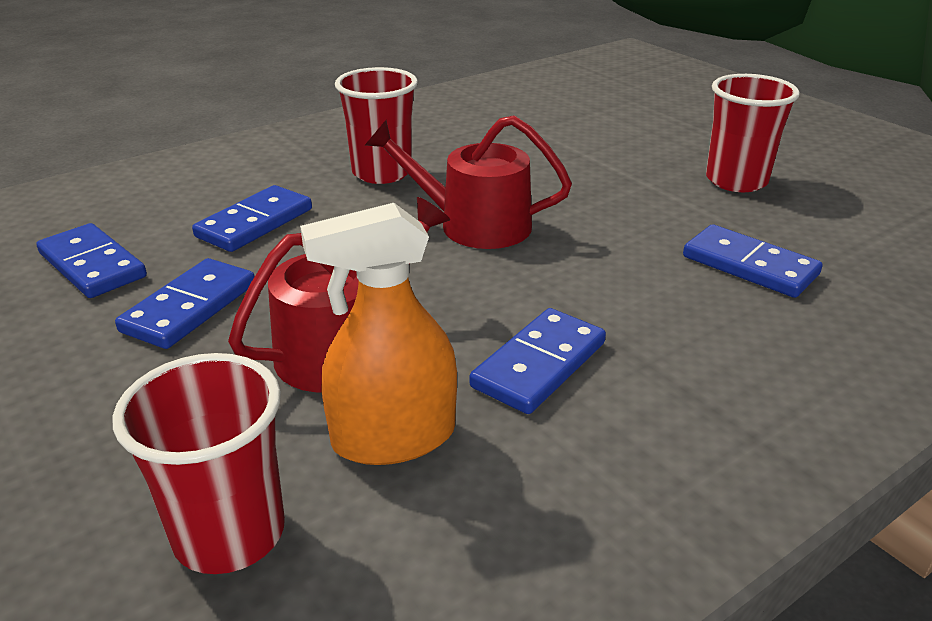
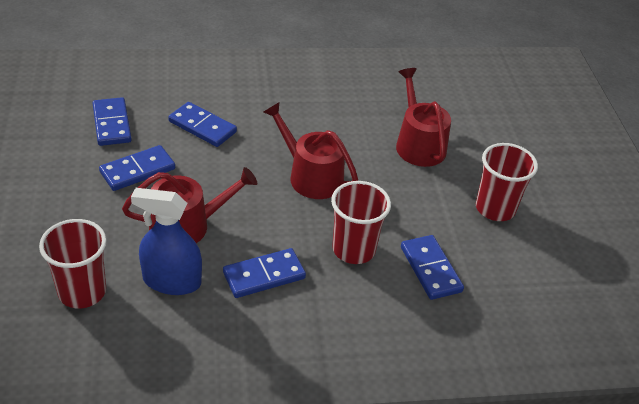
camera: 25 degrees right, 10 degrees up
blue domino [192,185,312,252] -> blue domino turned 60 degrees clockwise [168,102,237,147]
orange spray bottle [300,203,457,465] -> blue spray bottle [131,188,202,295]
red cup [335,67,418,184] -> red cup moved to [331,181,391,264]
none -> red watering can [396,68,451,167]

